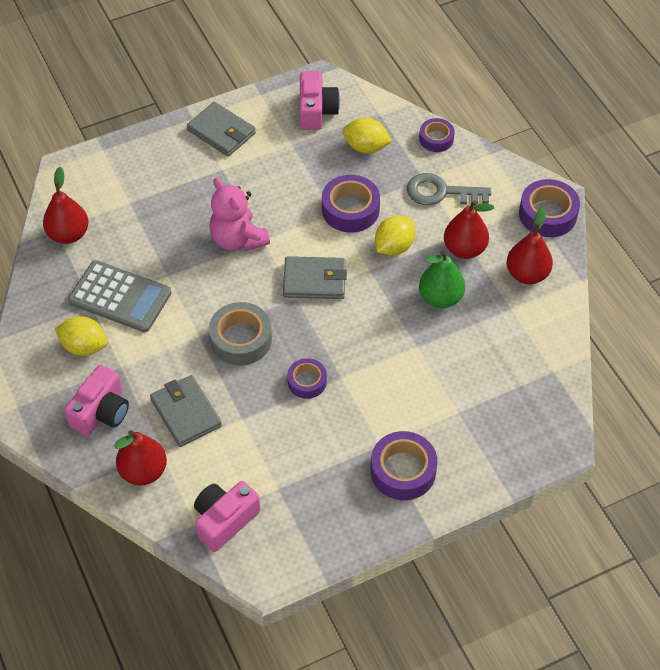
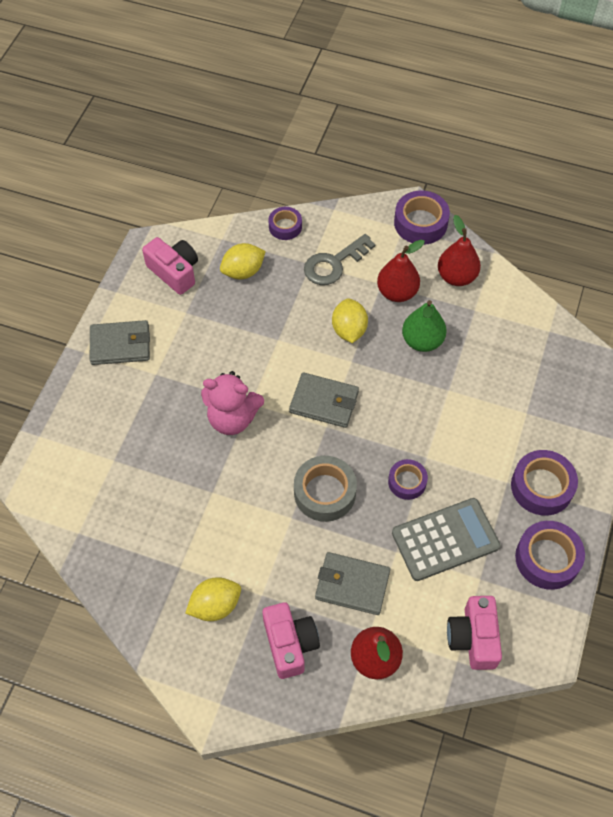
camera: 45 degrees left, 5 degrees up
red pear [43,167,89,244] -> none
grey calculator [68,260,172,332] -> grey calculator moved to [392,498,500,581]
grey wallet [283,256,347,299] -> grey wallet turned 60 degrees clockwise [289,372,359,428]
purple tape [322,175,380,233] -> purple tape moved to [515,521,585,590]

